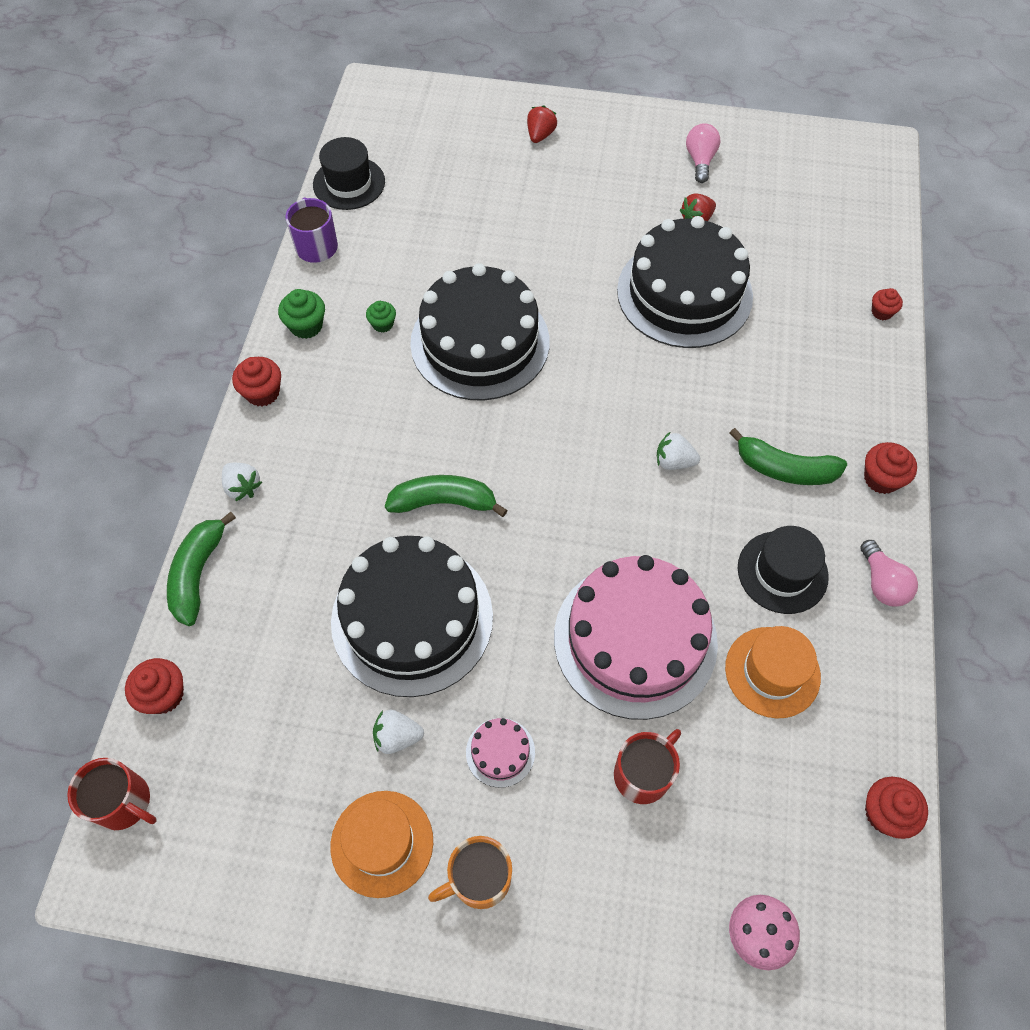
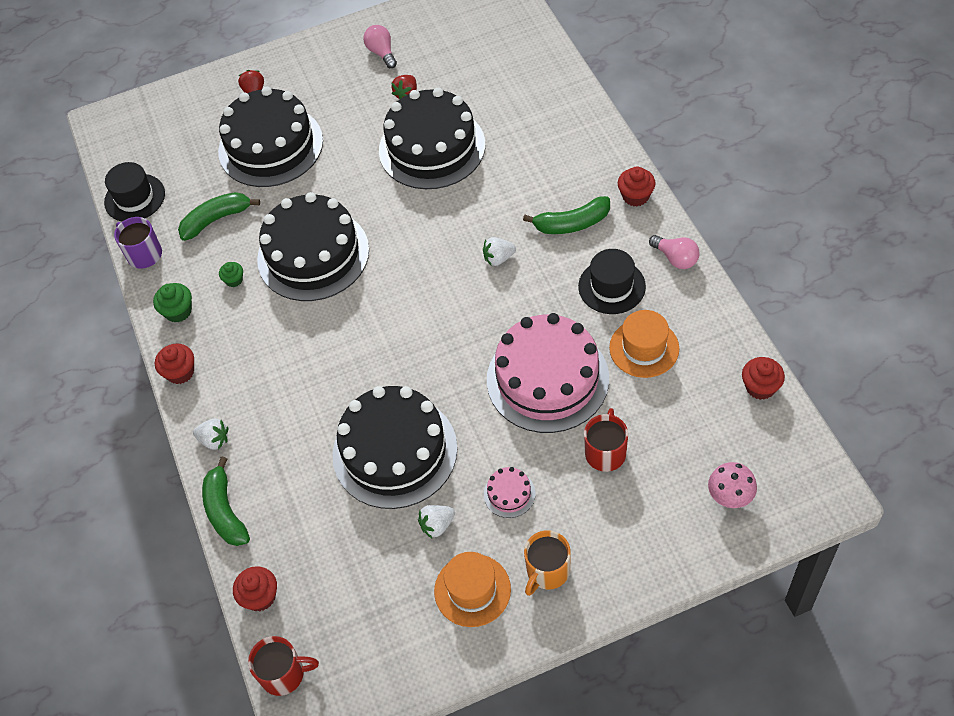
camera: 25 degrees left, 5 degrees down
green banana [385,475,508,517] -> green banana moved to [178,192,260,241]
red cupcake [872,288,903,320] -> none
none -> black cake [218,86,323,187]

